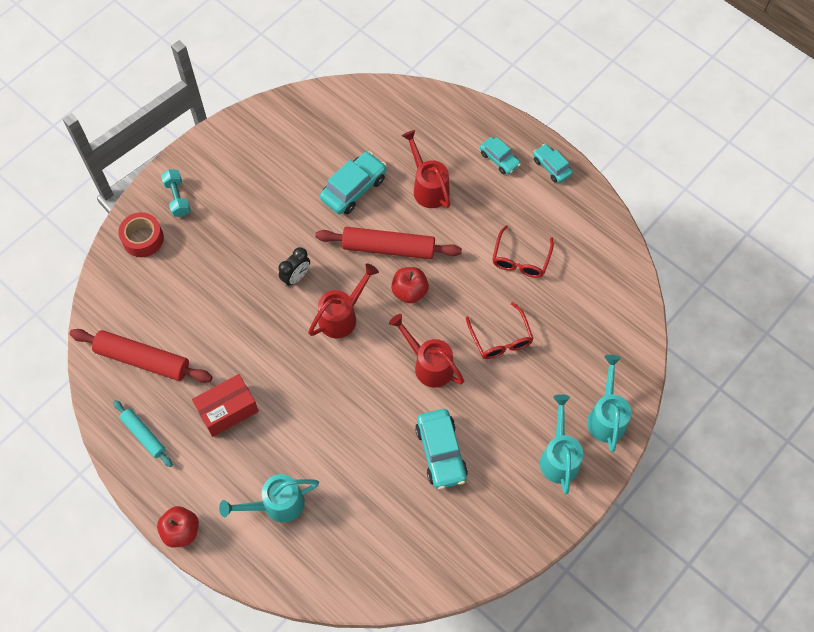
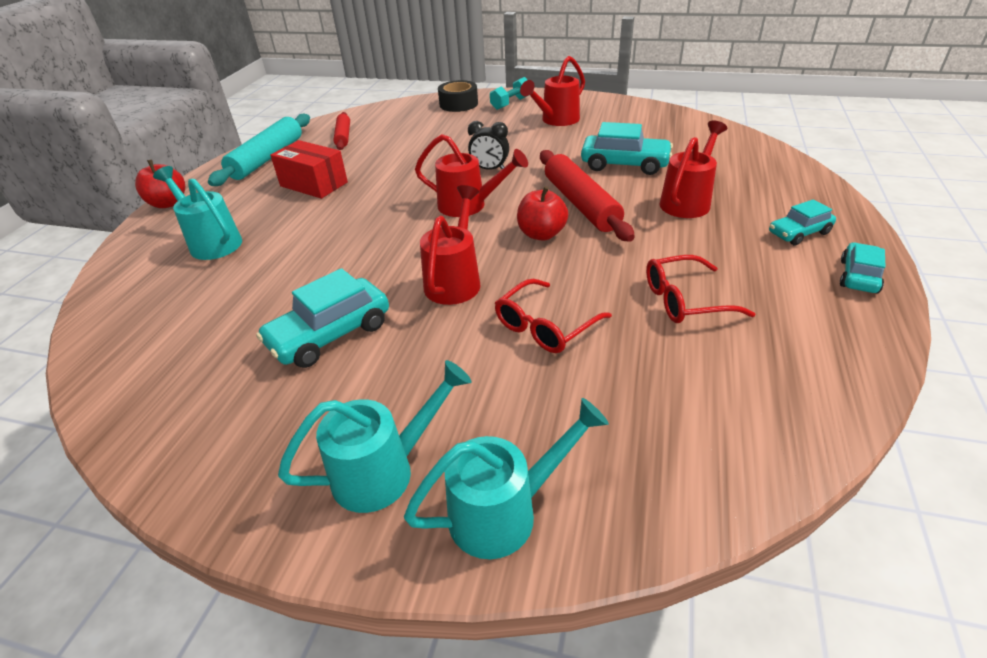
camera: 65 degrees right, 25 degrees down
red rolling pin [70,329,213,383] -> red rolling pin [333,112,350,150], size x0.59
turquoise rolling pin [113,400,173,467] -> turquoise rolling pin [208,114,310,186], size x1.70
red tape [118,212,164,257] -> black tape [438,80,478,112]
turquoise car [480,137,521,174] -> turquoise car turned 45 degrees clockwise [769,199,836,245]
none -> red watering can [520,56,585,126]

